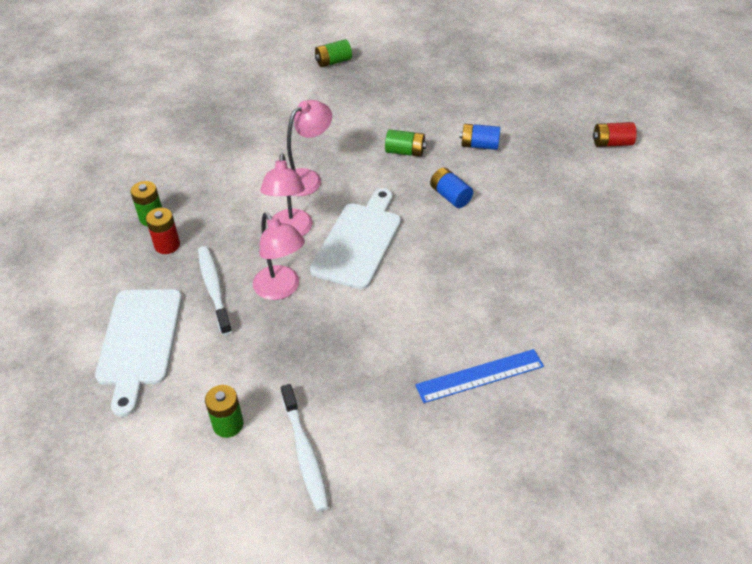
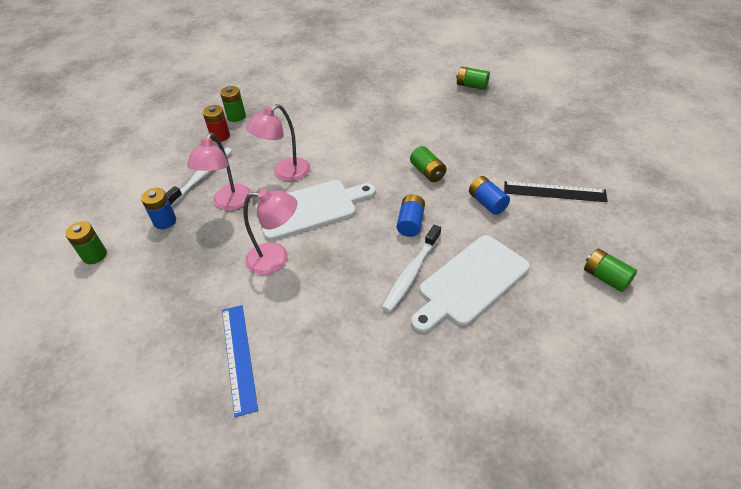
camera: 50 degrees right, 0 degrees up
white cutting board [95,289,182,417] -> white cutting board moved to [411,235,530,333]
white toothbrush [281,384,329,512] -> white toothbrush moved to [382,225,441,312]
pink lamp [287,100,332,196] -> pink lamp moved to [244,189,297,275]
blue ruler [415,349,544,403] -> blue ruler turned 45 degrees clockwise [222,305,258,417]
red battery [593,122,637,147] -> green battery [584,249,637,292]
none -> blue battery [141,188,176,229]
none -> black ruler [504,181,608,202]

